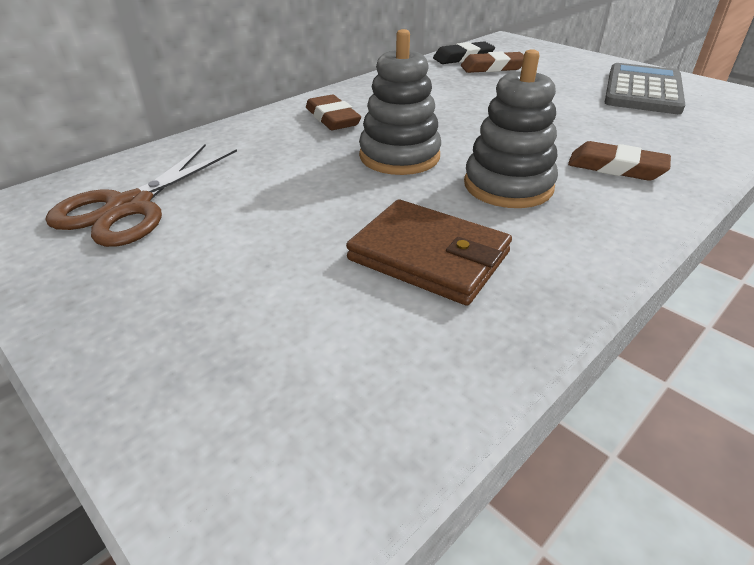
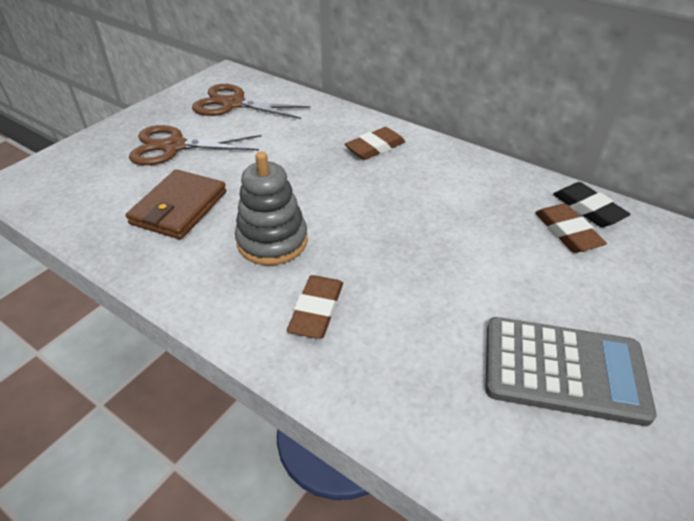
camera: 80 degrees right, 5 degrees up
grey stacking toy [359,29,441,175] -> none
none -> brown scissors [129,125,261,165]

